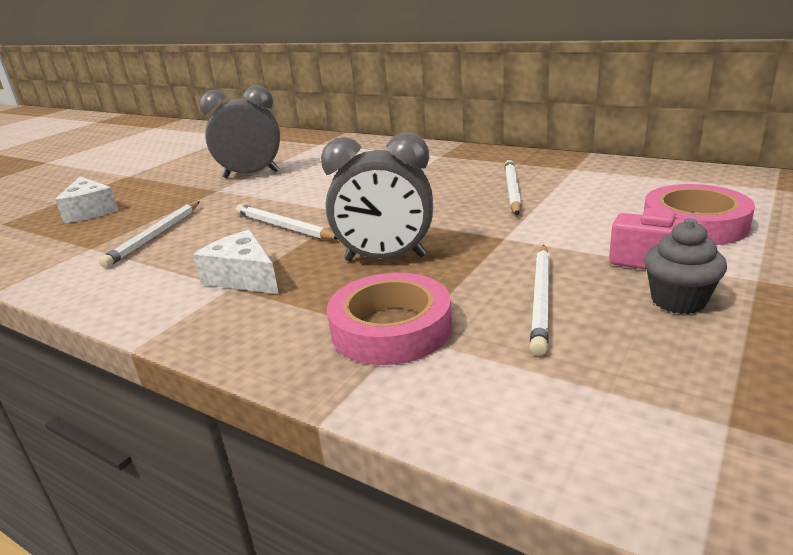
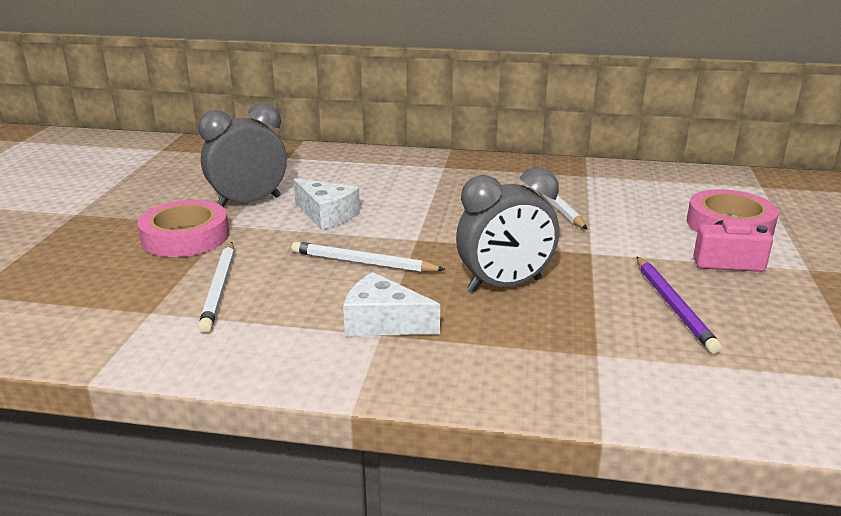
camera: 25 degrees left, 0 degrees up
white cheese [55,177,118,223] -> white cheese moved to [293,178,360,230]
pink tape [327,273,452,365] -> pink tape moved to [137,200,229,257]
white pencil [530,245,550,356] -> purple pencil [637,257,722,354]
grey cupcake [644,221,727,314] -> none

